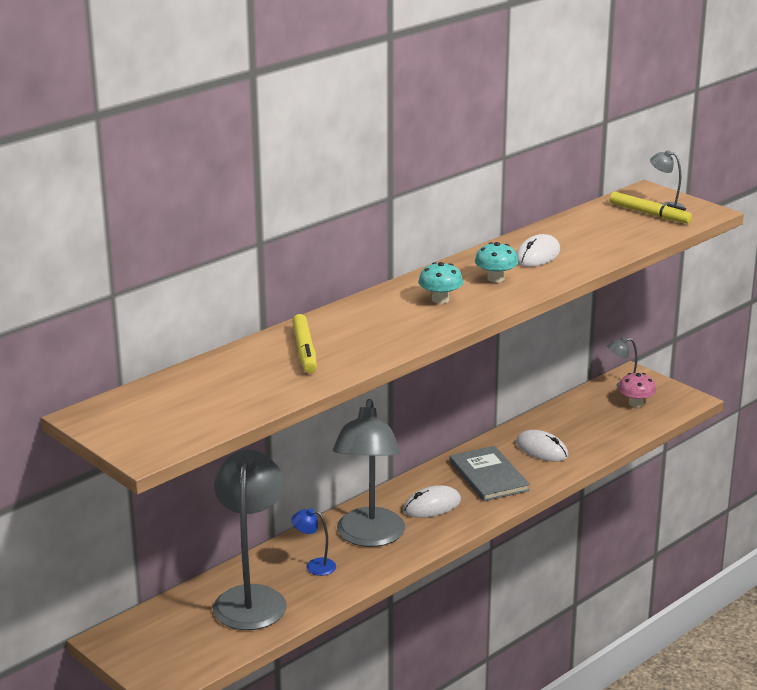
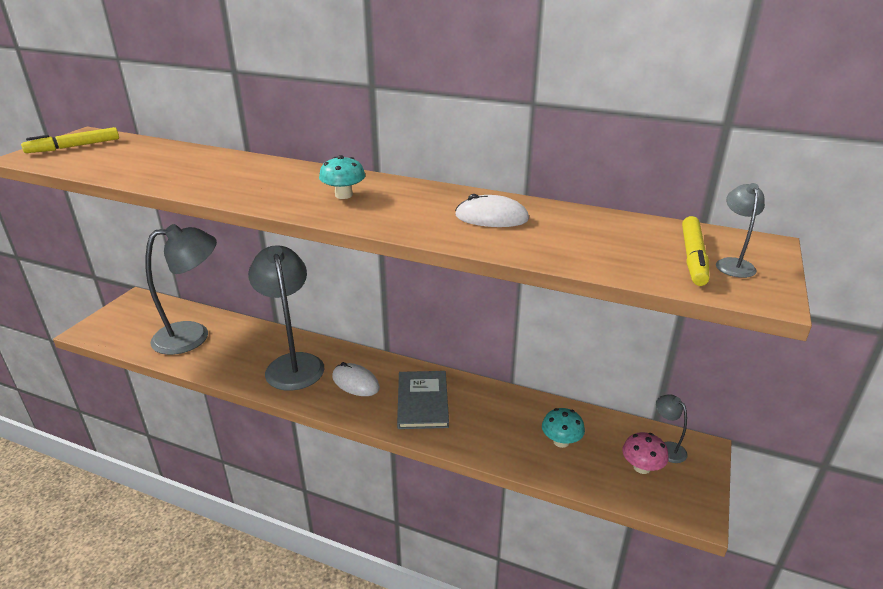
camera: 65 degrees right, 5 degrees up
blue lamp [291,508,336,576] -> none
yellow marker [292,314,317,373] -> yellow marker moved to [21,127,119,153]
grey lamp [333,399,405,547] -> grey lamp turned 90 degrees clockwise [248,245,324,391]
grey book [449,446,530,501] -> grey book turned 45 degrees counterclockwise [397,371,449,429]
turquoise mushroom [475,242,518,283] -> turquoise mushroom moved to [542,408,585,448]
white mouse [516,430,568,462] -> none

